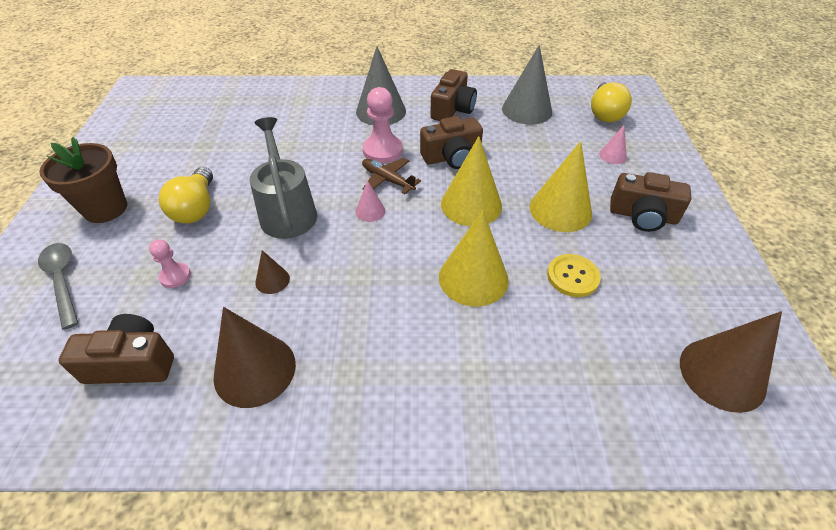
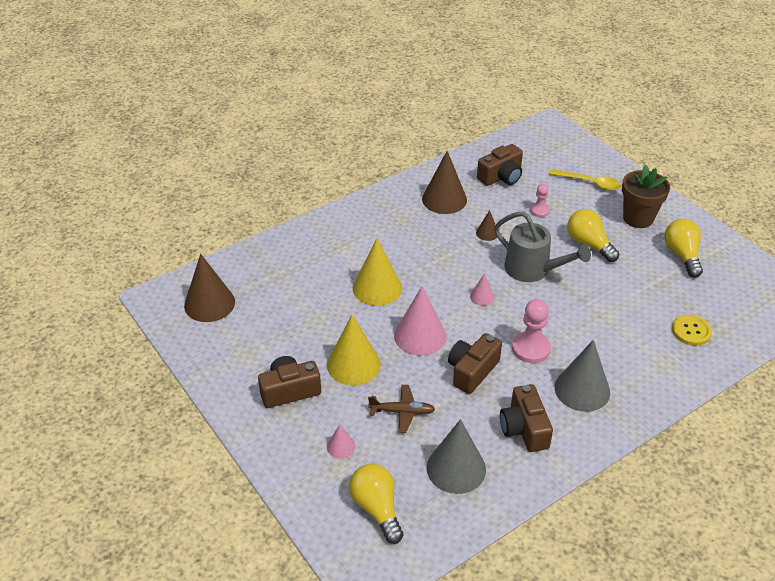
camera: 145 degrees right, 5 degrees down
grey spoon [38,243,78,330] -> yellow spoon [549,169,622,191]
brown plane [362,158,421,194] -> brown plane moved to [368,385,435,433]
yellow cone [441,136,502,226] -> pink cone [394,286,446,356]
yellow button [547,254,601,297] -> yellow button moved to [672,315,712,346]
none -> yellow light bulb [664,219,703,278]

